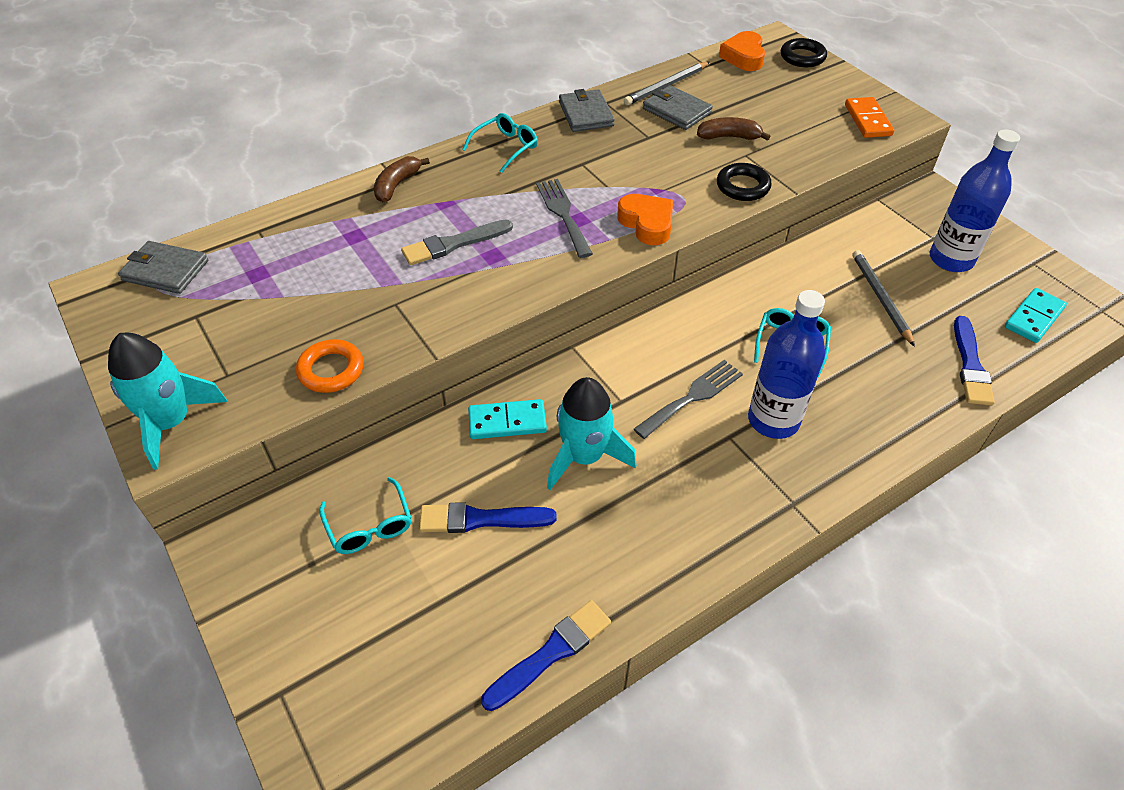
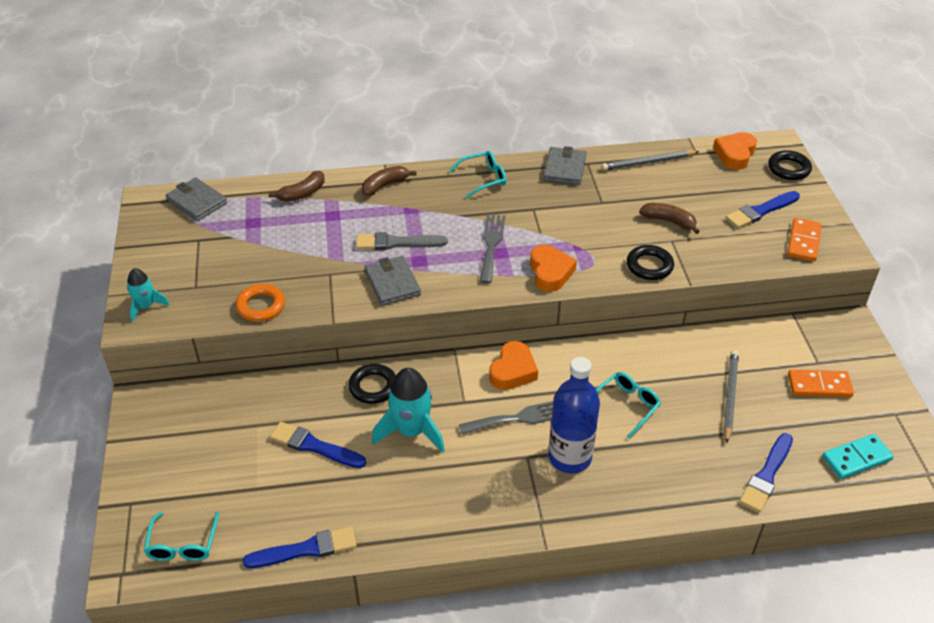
camera: 25 degrees right, 5 degrees down
turquoise rocket [108,333,228,470] -> turquoise rocket [127,268,170,322], size x0.58
turquoise glasses [319,477,411,554] -> turquoise glasses moved to [144,511,219,561]
turquoise domino [468,399,547,439] -> black ring [348,364,396,404]
grey wallet [643,85,713,130] -> grey wallet moved to [364,256,421,306]
blue bottle [930,129,1020,272] -> orange domino [788,369,854,397]
none -> brown banana [269,171,325,202]
none -> orange heart [489,341,538,390]
none -> blue brush [725,191,800,228]

